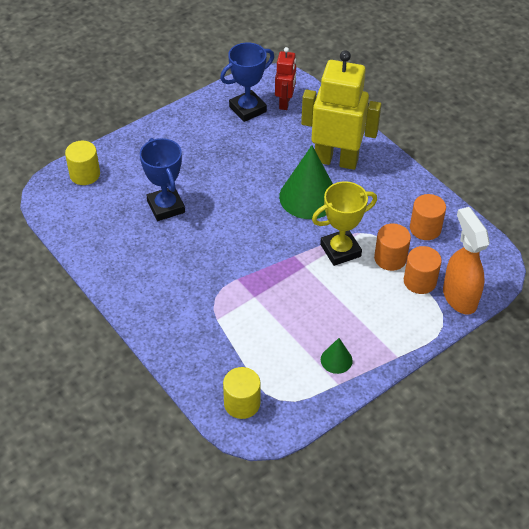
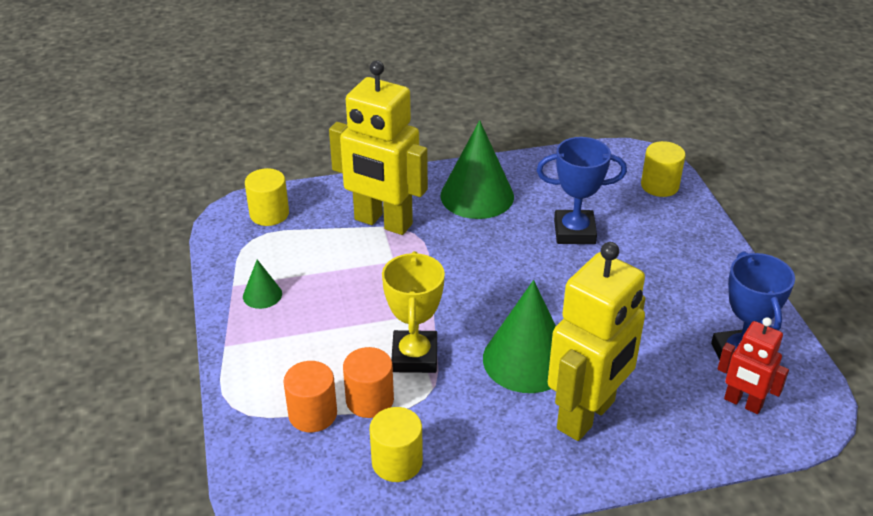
camera: 115 degrees right, 10 degrees down
orange cylinder [410,194,446,240] -> yellow cylinder [370,407,423,482]
orange spray bottle [443,207,490,315] -> none
none -> yellow robot [329,60,428,235]
none -> green cone [440,120,514,219]

